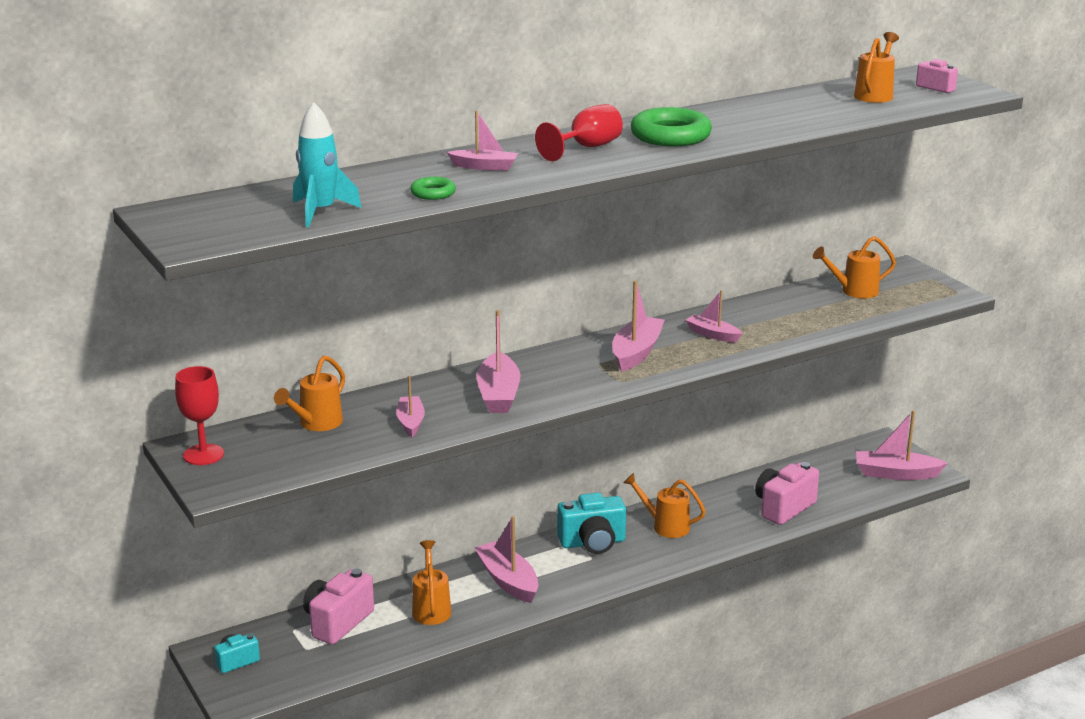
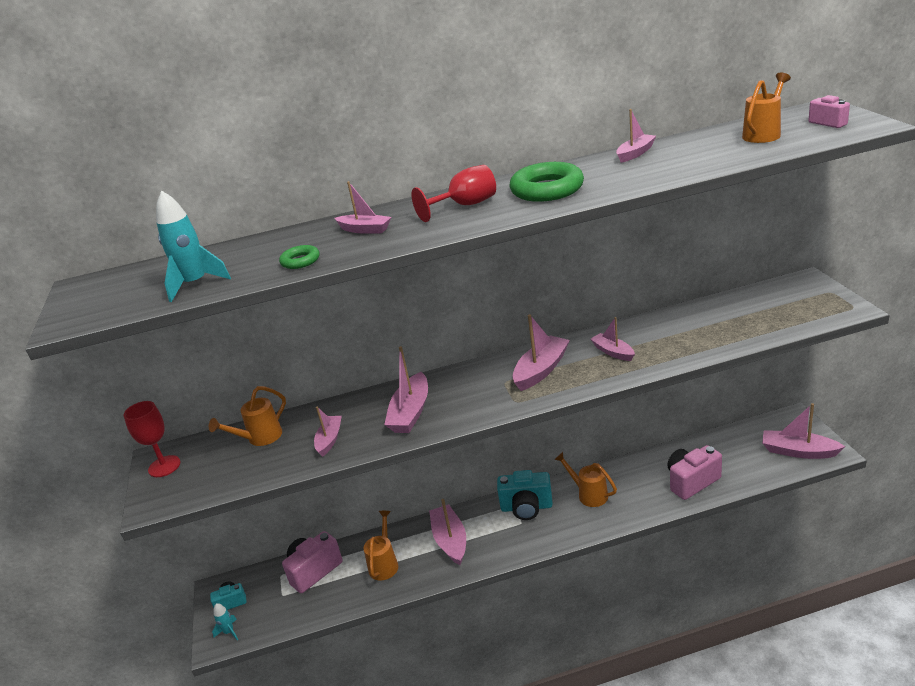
camera: 20 degrees right, 5 degrees up
orange watering can [813,236,896,298] -> none
none -> turquoise rocket [212,603,238,640]
none -> pink boat [616,109,656,163]

